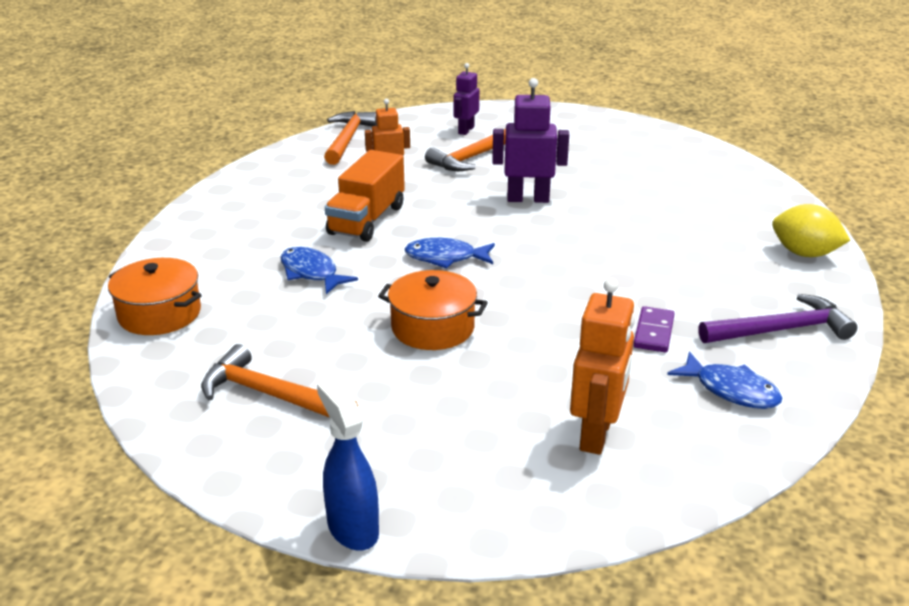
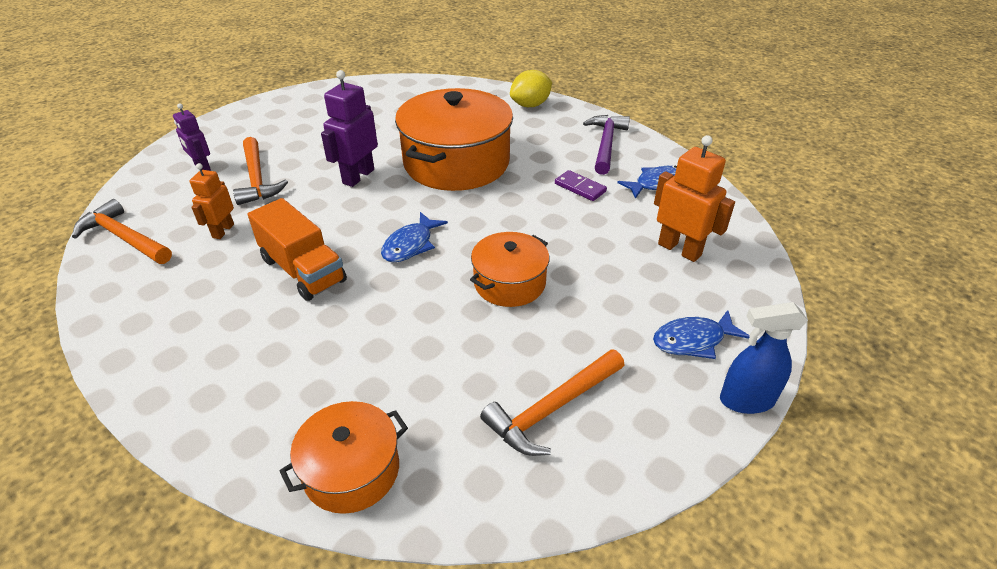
camera: 65 degrees left, 10 degrees up
blue fish [281,247,358,294] -> blue fish moved to [653,310,750,359]
none -> orange pot [395,88,513,191]

